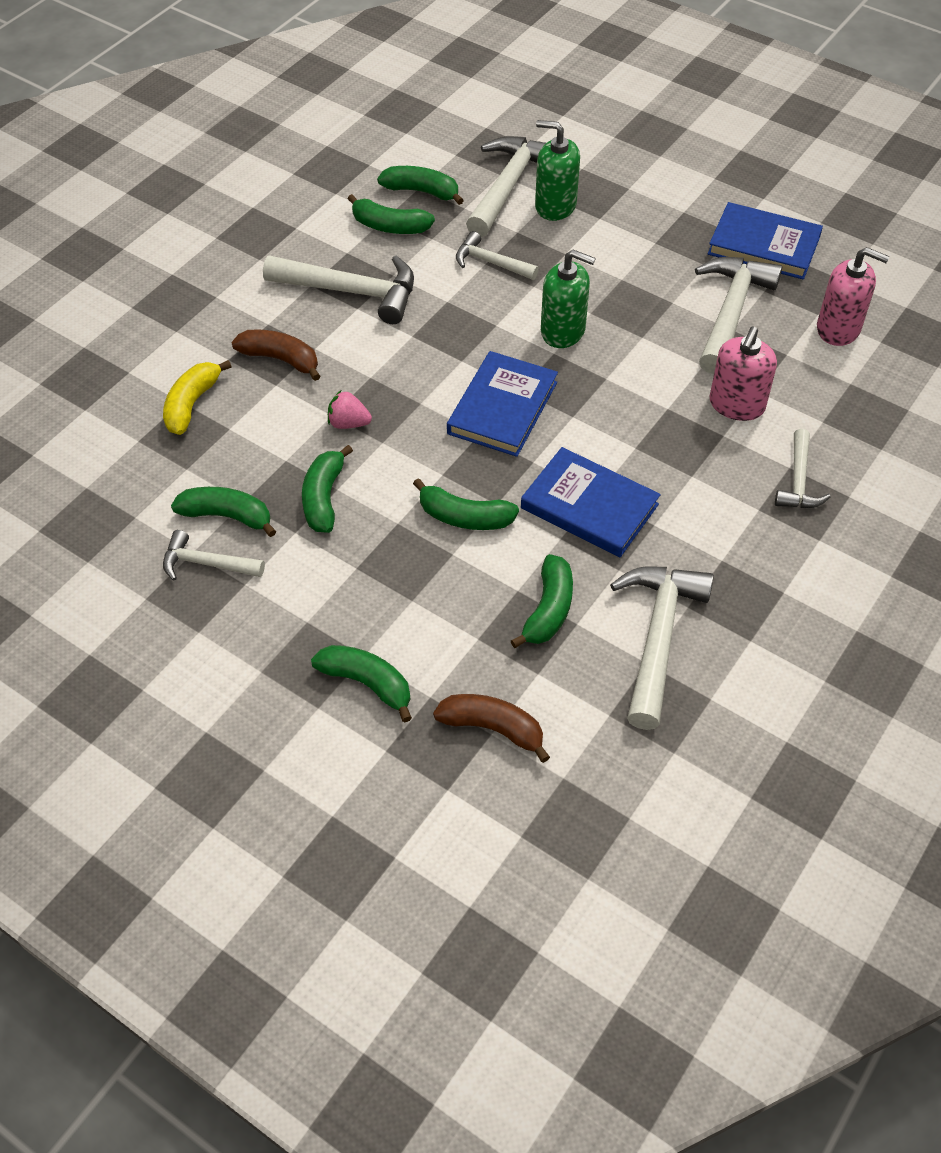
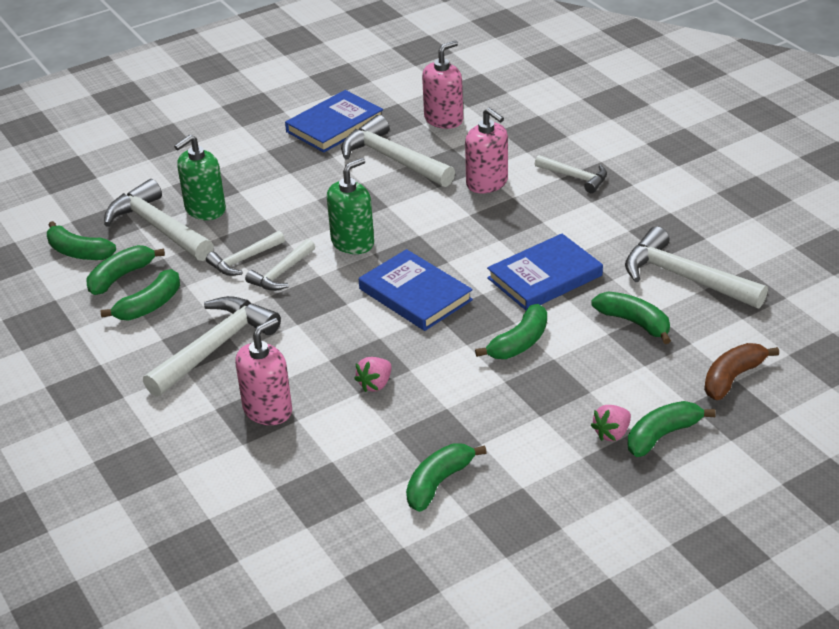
camera: 65 degrees left, 15 degrees down
yellow banana [163,360,232,435] -> none
white hammer [163,530,265,581] -> white hammer moved to [245,239,315,291]
brown banana [231,329,320,381] -> pink soap dispenser [235,318,292,425]
green banana [302,445,353,533] -> green banana moved to [47,221,116,260]
none -> pink strawberry [591,405,631,441]

